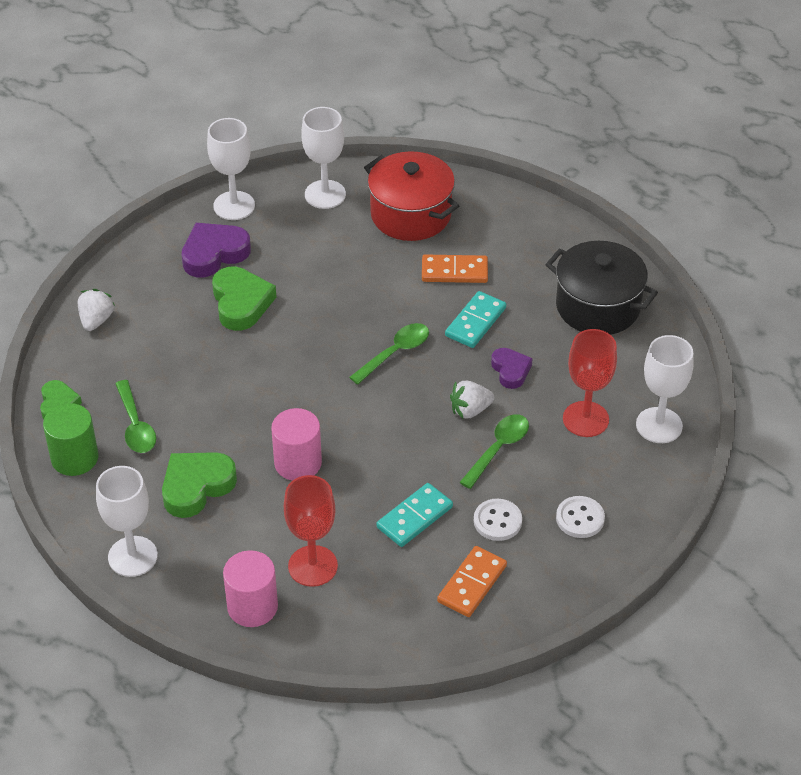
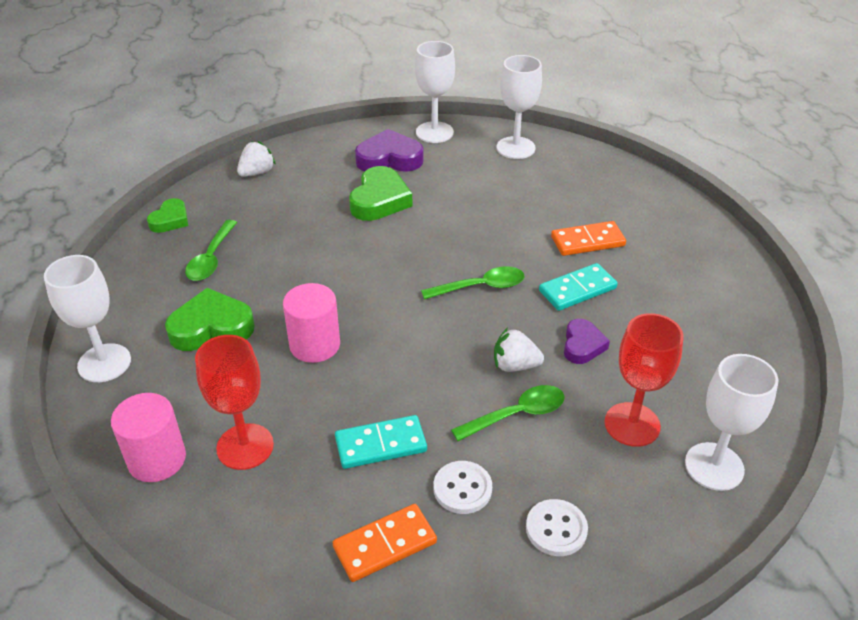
camera: 30 degrees right, 5 degrees down
green cylinder [43,403,98,476] -> none
red pot [364,151,459,241] -> none
orange domino [422,254,488,283] -> orange domino turned 45 degrees counterclockwise [551,221,626,256]
black pot [545,241,658,335] -> none

